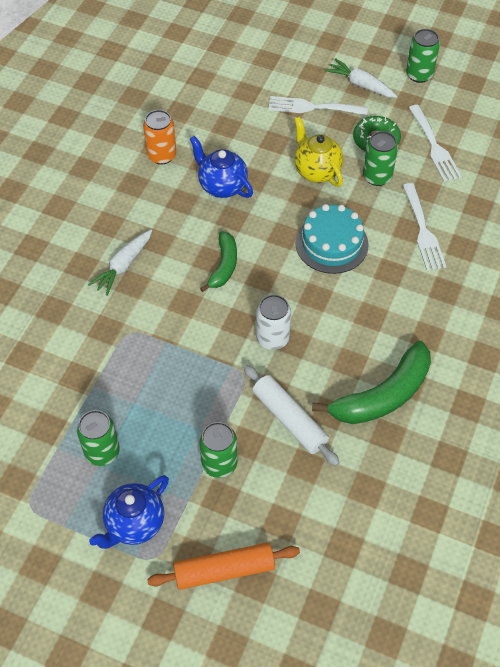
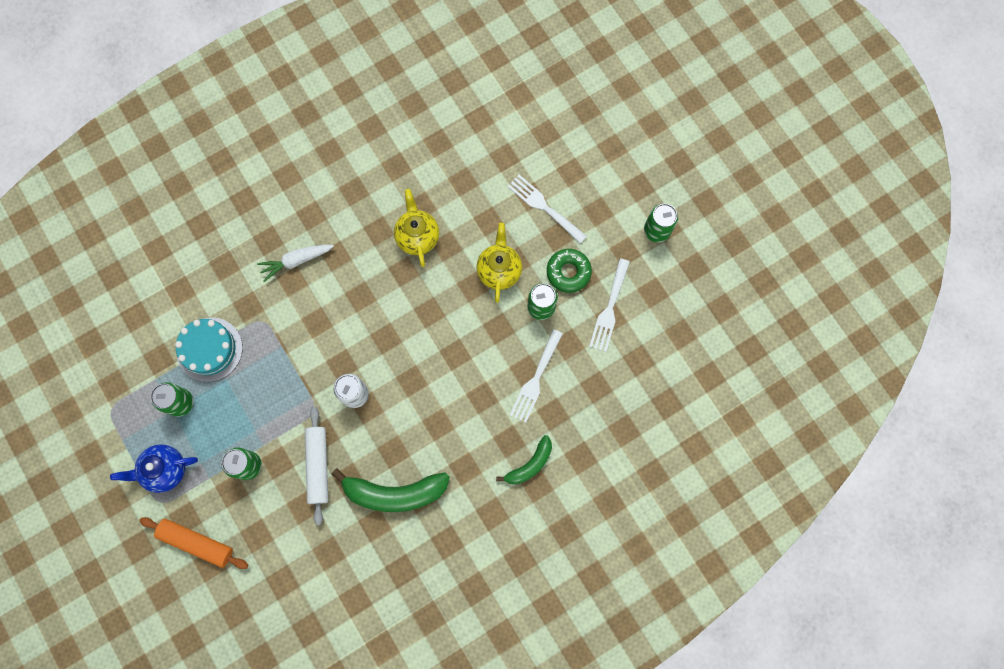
camera: 35 degrees right, 20 degrees up
orange can [143,110,176,164] -> none
blue teapot [190,136,253,198] -> yellow teapot [394,189,439,267]
green banana [200,231,237,292] -> green banana moved to [496,435,552,484]
turquoise cake [295,204,369,274] -> turquoise cake moved to [175,317,243,382]
white carrot [325,58,397,98] -> none

